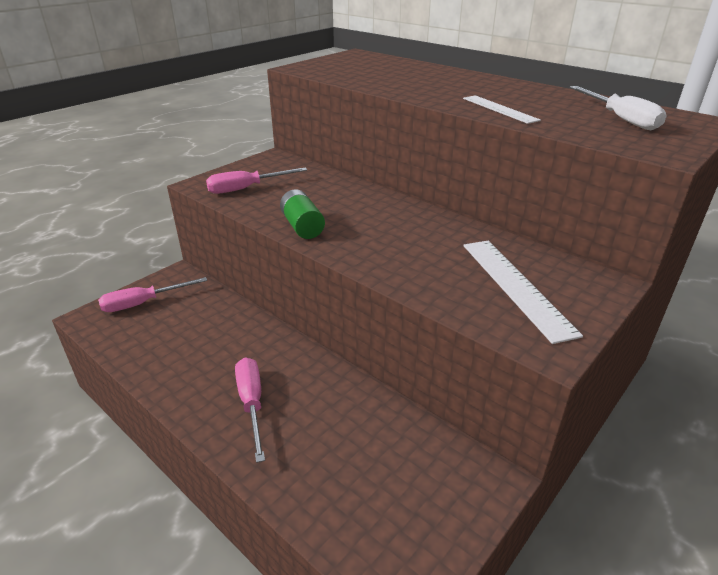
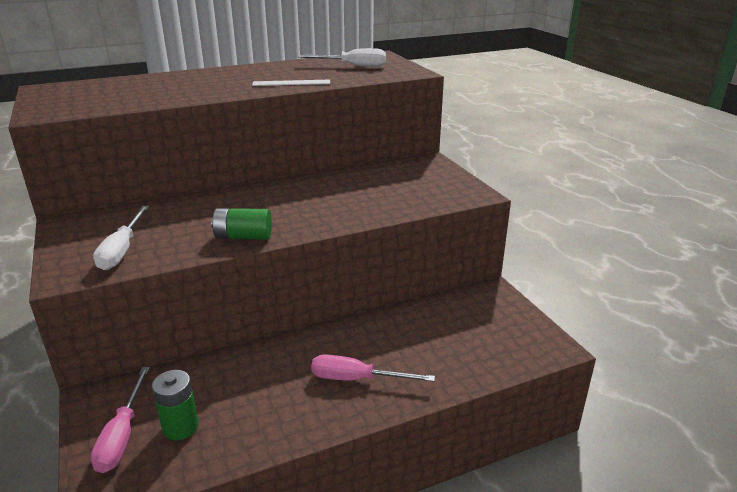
camera: 65 degrees left, 5 degrees down
pink screwdriver [206,168,307,194] -> white screwdriver [93,206,149,270]
white ruler [463,241,583,344] -> none
none -> green battery [152,370,199,440]

